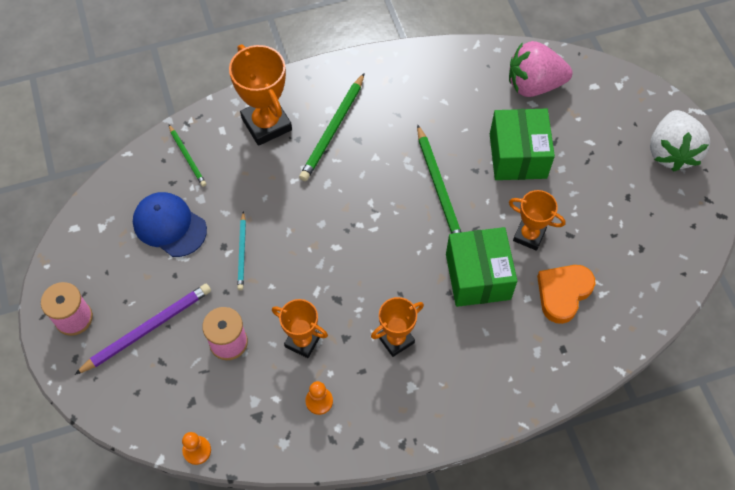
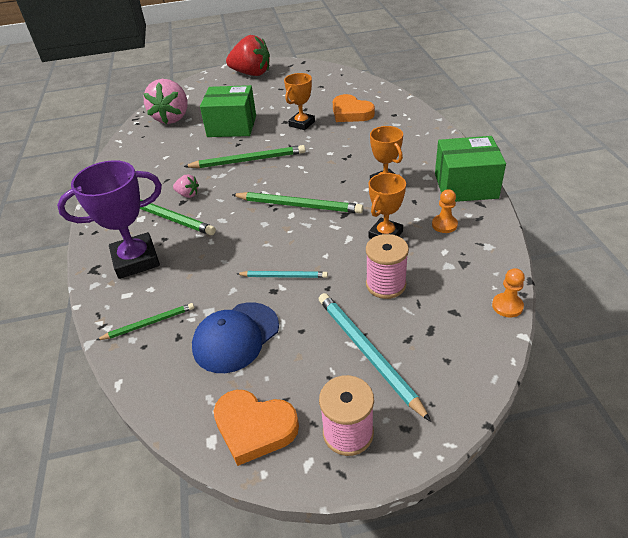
camera: 80 degrees left, 20 degrees down
purple pencil [74,284,211,375] -> turquoise pencil [319,293,431,422]
orange trophy [229,44,292,146] -> purple trophy [57,160,162,279]
green box [446,227,517,307] -> green box moved to [435,136,506,202]
white strawberry [650,110,710,172] -> red strawberry [226,35,270,76]
none -> pink strawberry [173,174,199,198]
none -> orange heart [213,390,299,466]
none -> green pencil [232,192,363,214]

